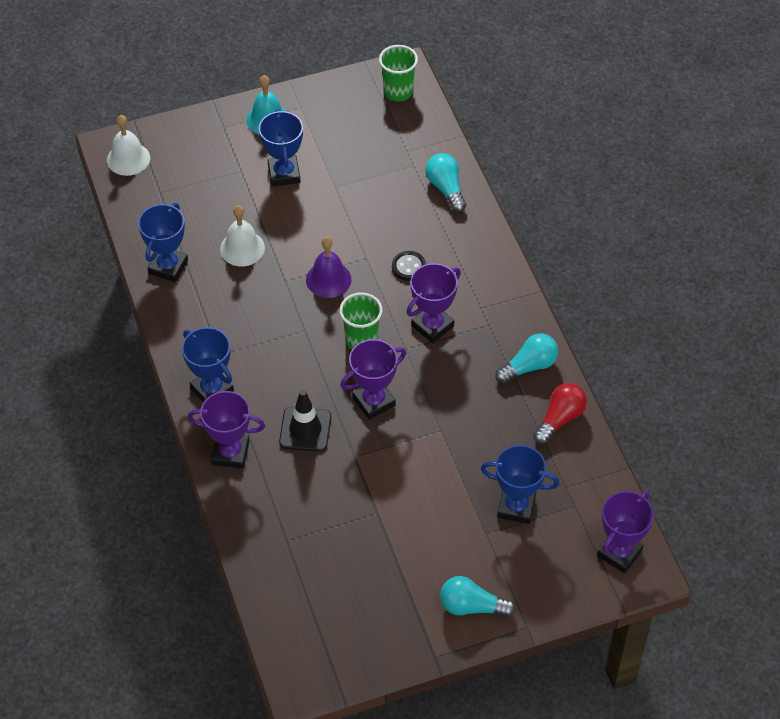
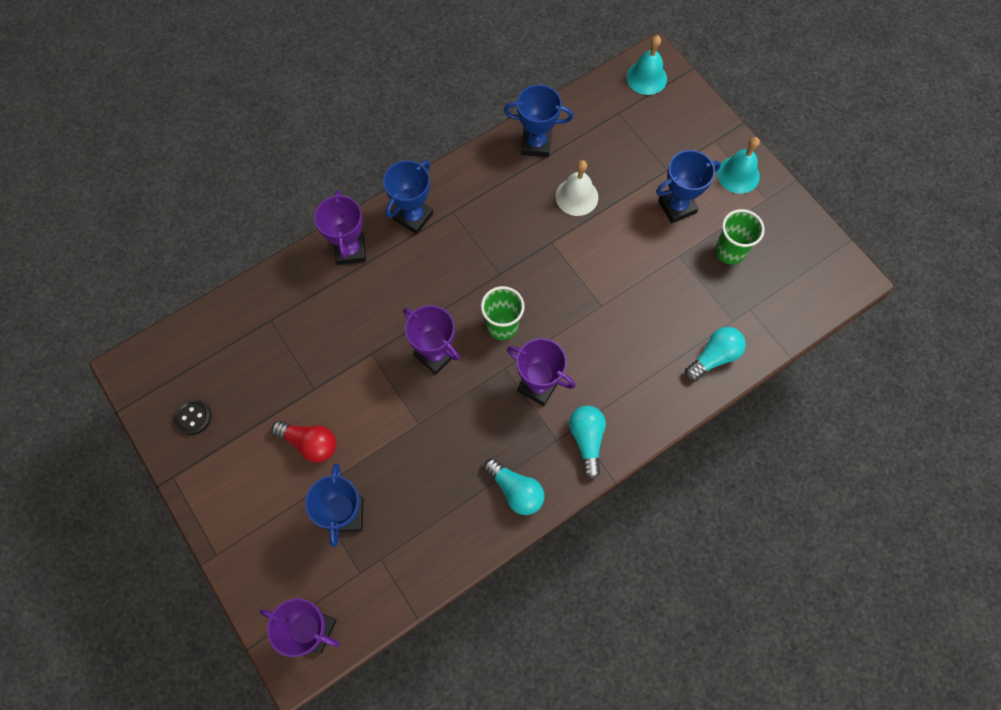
camera: 75 degrees right, 15 degrees up
white bell [107,115,150,176] -> turquoise bell [626,35,667,95]
black traffic cone [279,390,331,452] -> none
purple bell [306,237,351,298] -> none
green cup [379,45,418,102] -> green cup moved to [715,209,765,264]
black button [392,251,426,281] -> black button moved to [174,399,211,435]
turquoise light bulb [440,576,516,617] -> turquoise light bulb moved to [569,406,606,479]
red light bulb [533,383,587,444] -> red light bulb moved to [271,421,336,463]

